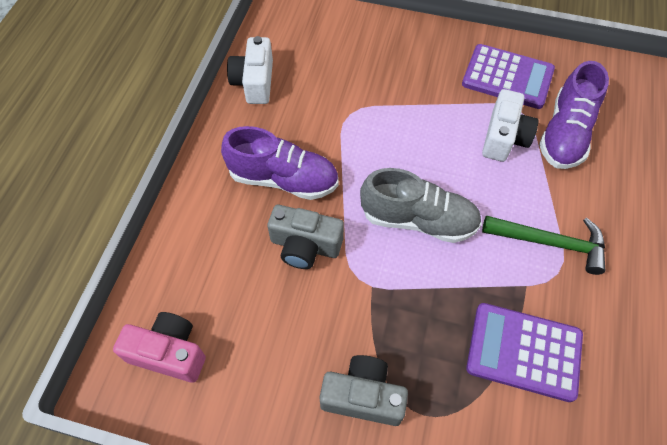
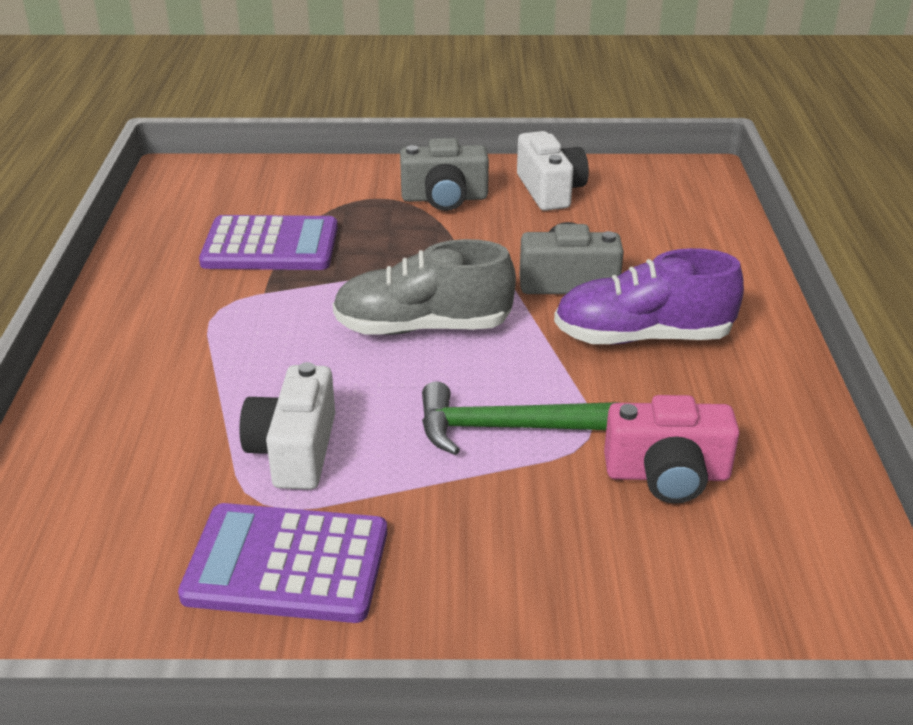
camera: 165 degrees right, 25 degrees down
pink camera [113,312,206,383] -> pink camera moved to [604,395,740,503]
white camera [227,36,273,104] -> white camera moved to [517,131,589,211]
green hammer [482,216,605,275] -> green hammer moved to [422,382,620,455]
purple shoe [539,61,609,169] -> none

